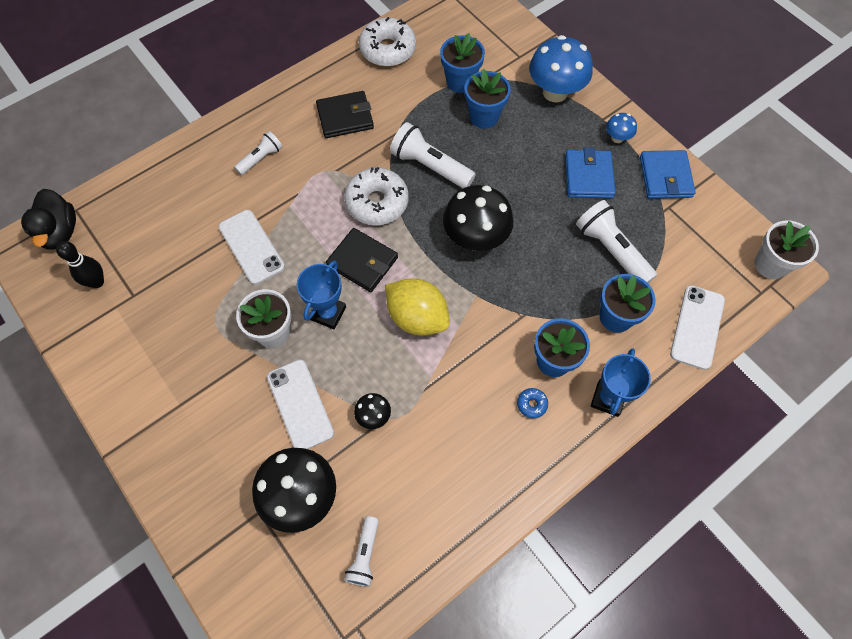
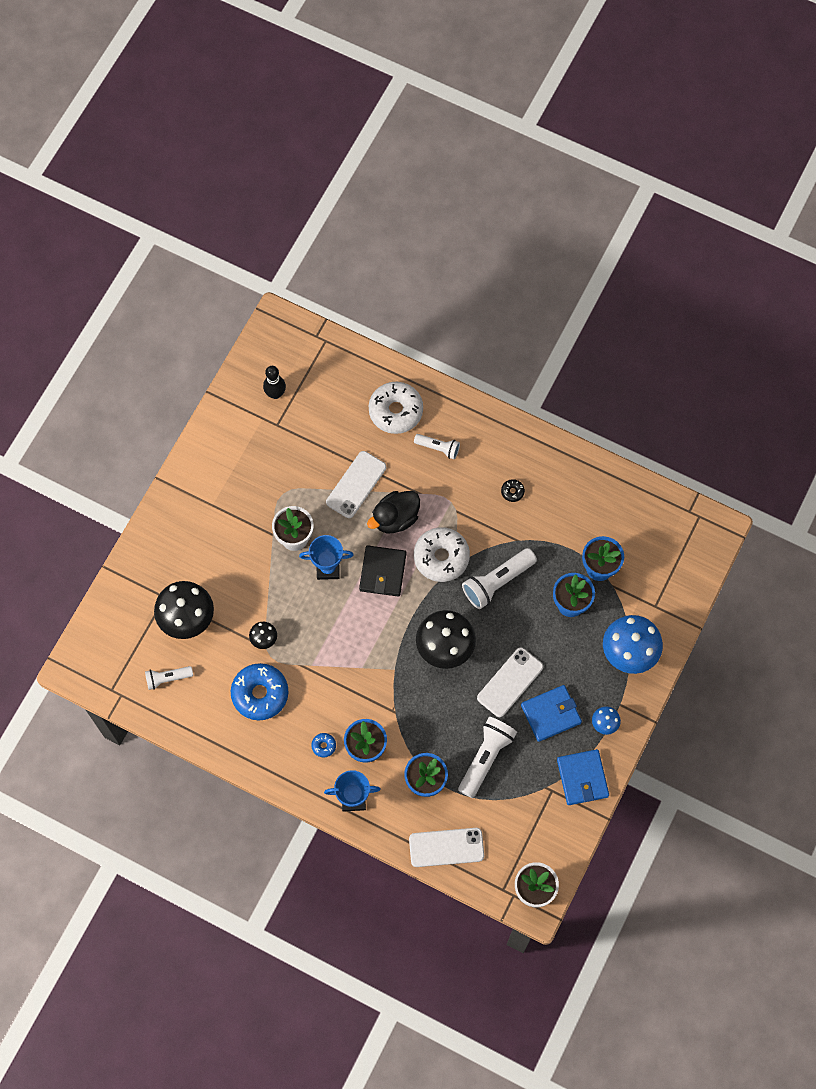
camera: 65 degrees right, 5 degrees up
black duck [21,189,76,249] -> black duck moved to [367,491,420,533]
white phone [267,359,334,449] -> white phone moved to [477,647,543,717]
black wallet [316,91,374,138] -> black donut [501,479,525,502]
white donut [359,17,416,67] -> white donut moved to [369,382,423,434]
yellow lemon [385,278,450,336] -> none
white flashlight [390,122,476,188] -> white flashlight turned 135 degrees counterclockwise [462,548,537,609]
blue wallet [640,150,695,199] -> blue wallet turned 75 degrees counterclockwise [557,749,609,805]
none -> blue donut [231,663,289,720]

